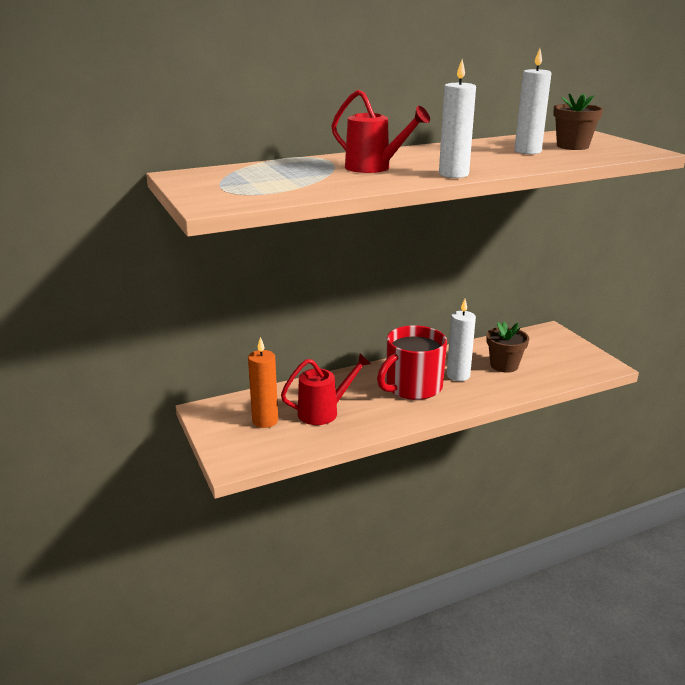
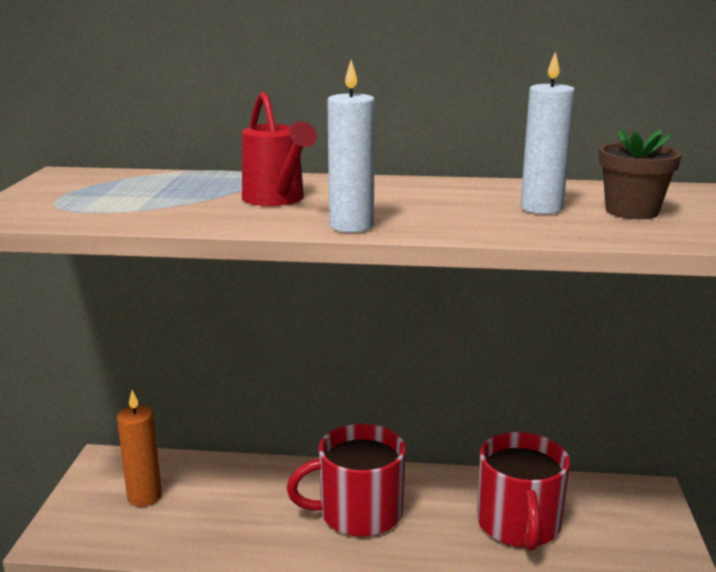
camera: 30 degrees right, 5 degrees down
red watering can [281,354,371,425] -> none
white candle [447,299,476,381] -> none
brown flower pot [487,322,529,373] -> red mug [477,432,570,551]

